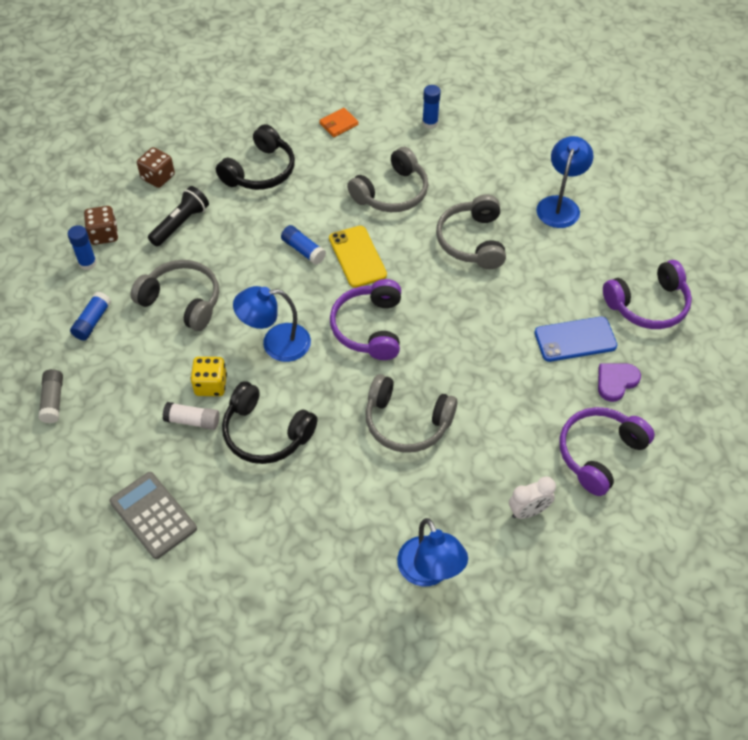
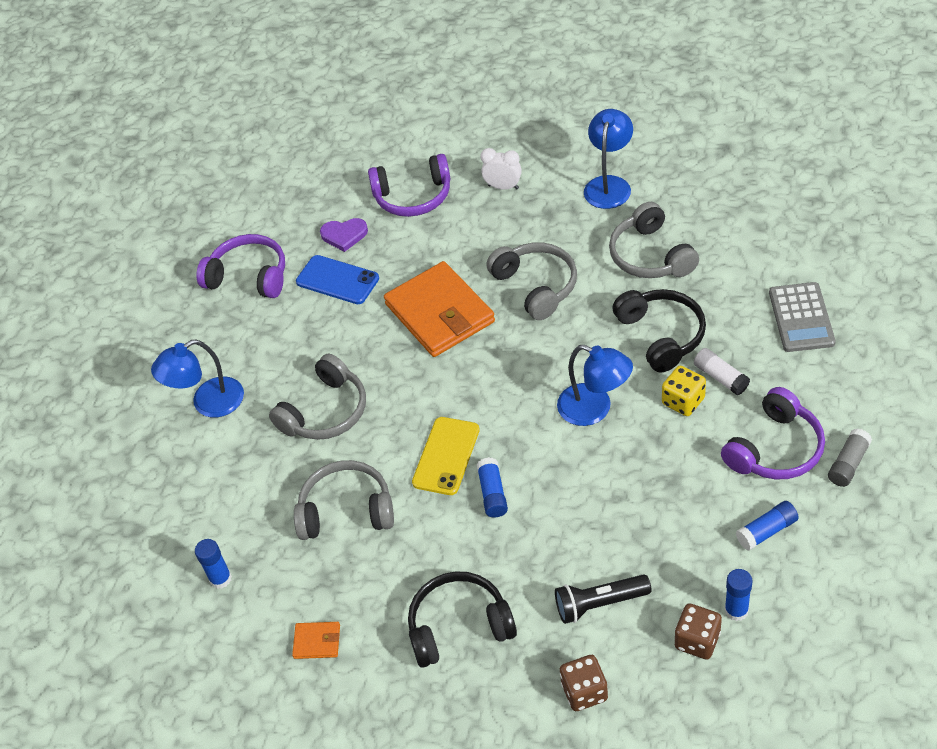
camera: 135 degrees left, 5 degrees down
grey headphones [130,260,219,331] -> grey headphones moved to [609,202,699,278]
purple headphones [330,279,401,360] -> purple headphones moved to [721,387,825,480]
none -> orange wallet [384,261,495,357]

